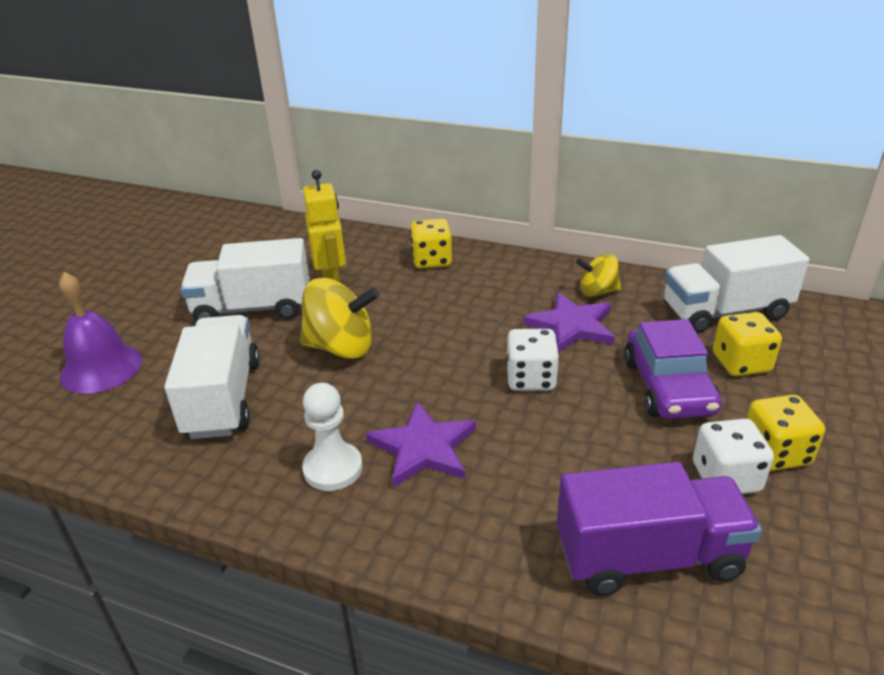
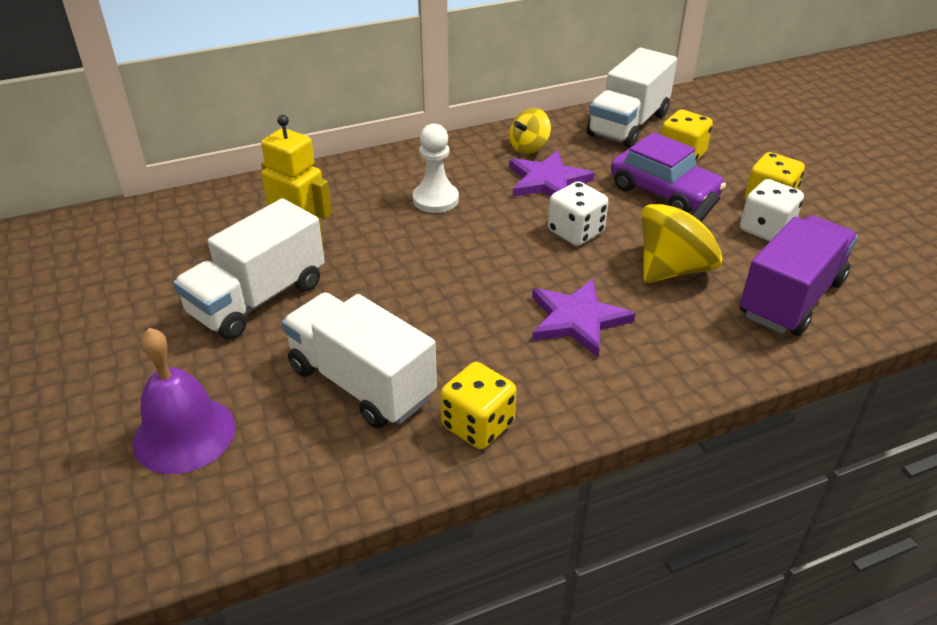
camera: 45 degrees left, 5 degrees up
yellow spinning top [300,278,379,359] -> yellow spinning top moved to [641,191,723,283]
white pawn [302,383,363,491] -> white pawn moved to [413,124,459,213]
yellow dice [410,219,452,269] -> yellow dice moved to [441,362,516,449]

